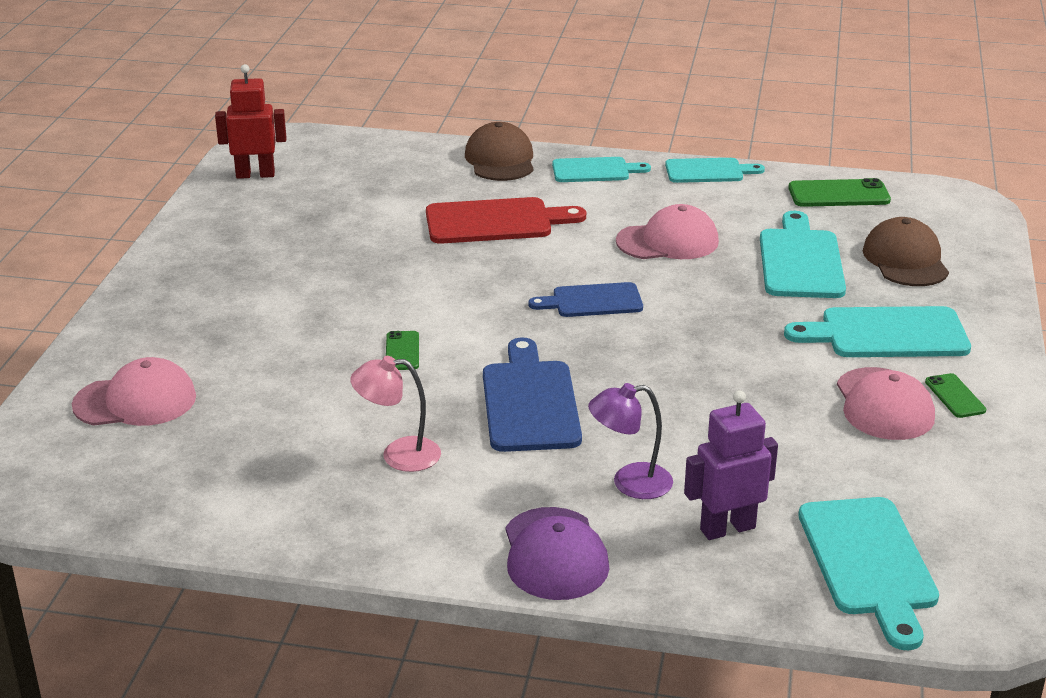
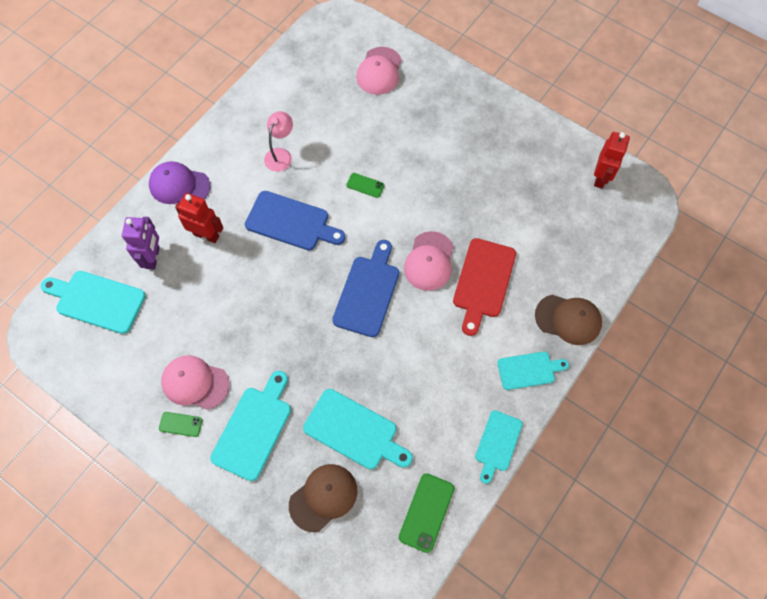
camera: 115 degrees right, 35 degrees up
blue cutting board [528,282,643,317] -> blue cutting board [332,240,399,337], size x1.54
turquoise cutting board [552,157,651,182] -> turquoise cutting board turned 120 degrees counterclockwise [497,352,569,390]
purple lamp [588,383,673,499] -> red robot [175,193,223,243]
pink cap [616,204,719,259] -> pink cap moved to [404,231,454,291]
brown cap [863,217,949,286] -> brown cap turned 60 degrees counterclockwise [289,464,358,532]

